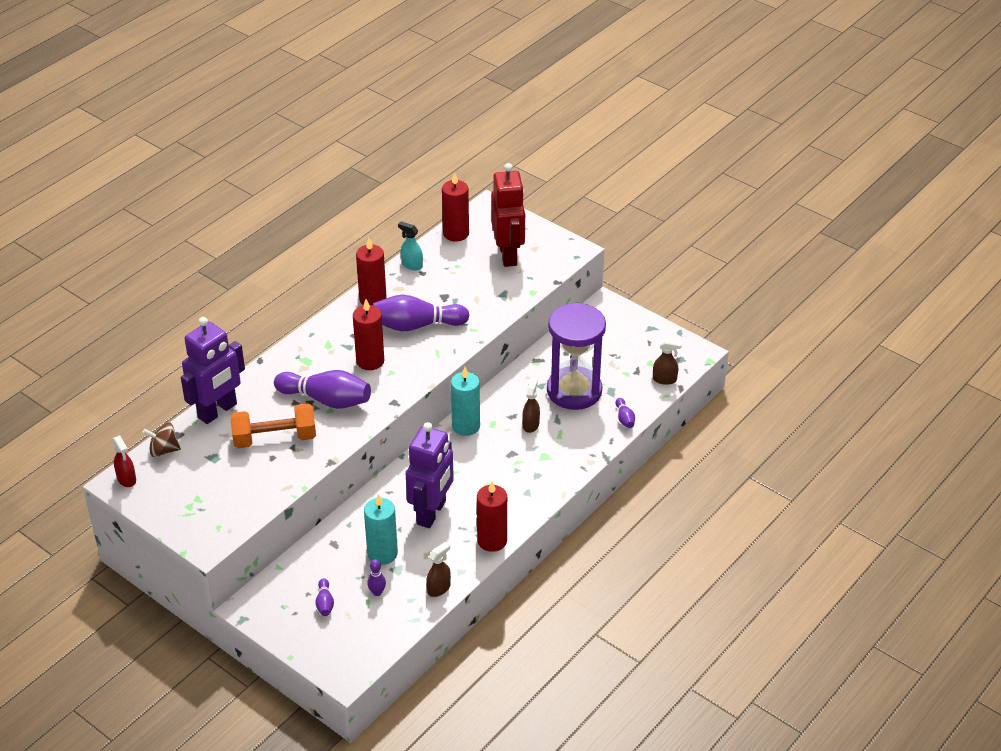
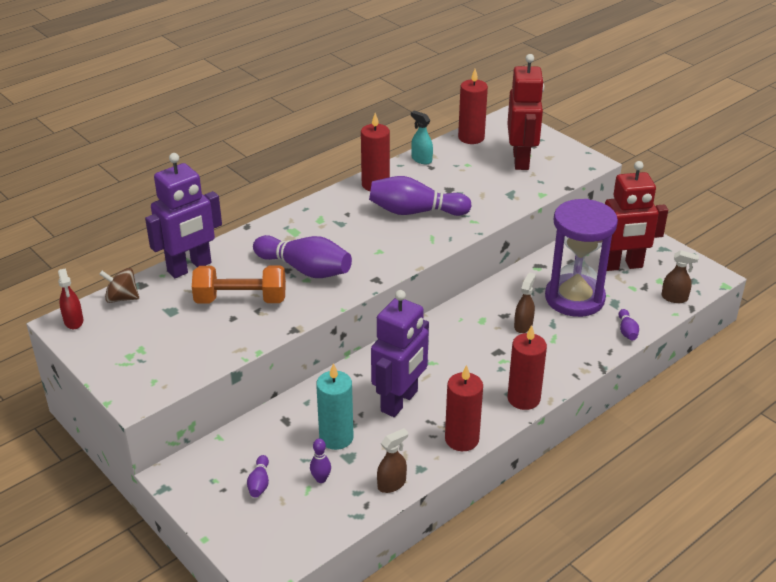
camera: 10 degrees right, 5 degrees down
red candle [353,299,384,370] -> red candle moved to [508,325,547,410]
turquoise candle [451,367,480,436] -> none
none -> red robot [605,161,668,271]

